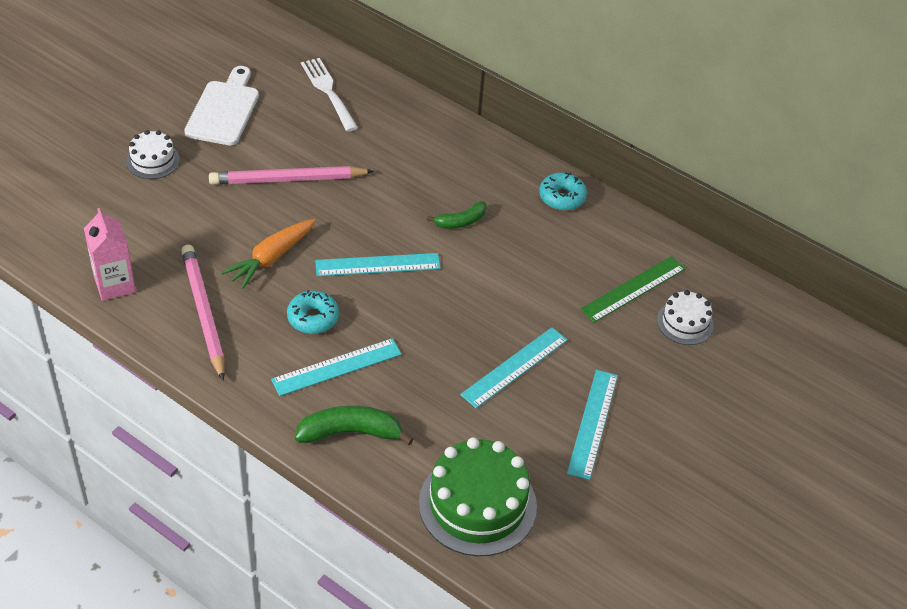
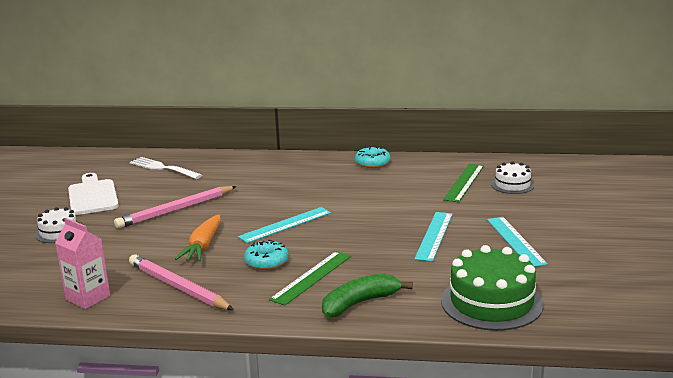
camera: 25 degrees left, 25 degrees down
turquoise ruler [271,338,402,396] -> green ruler [269,251,351,306]
green banana [427,201,487,229] -> none

